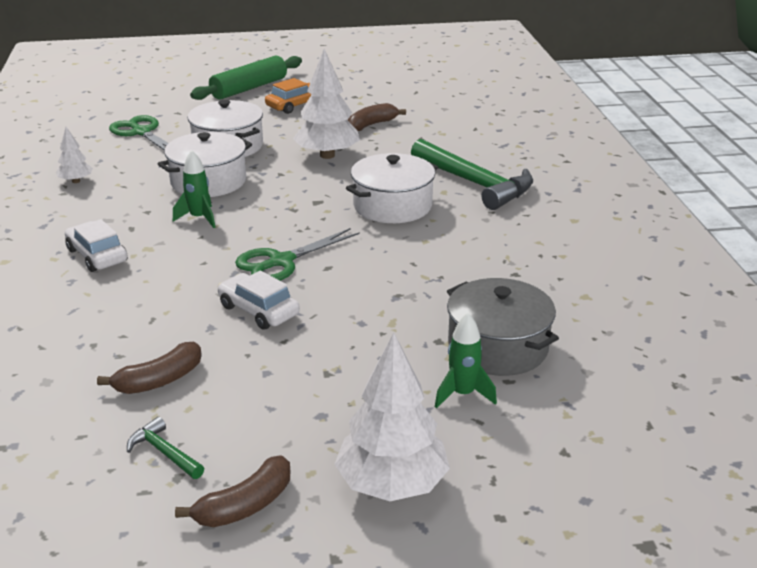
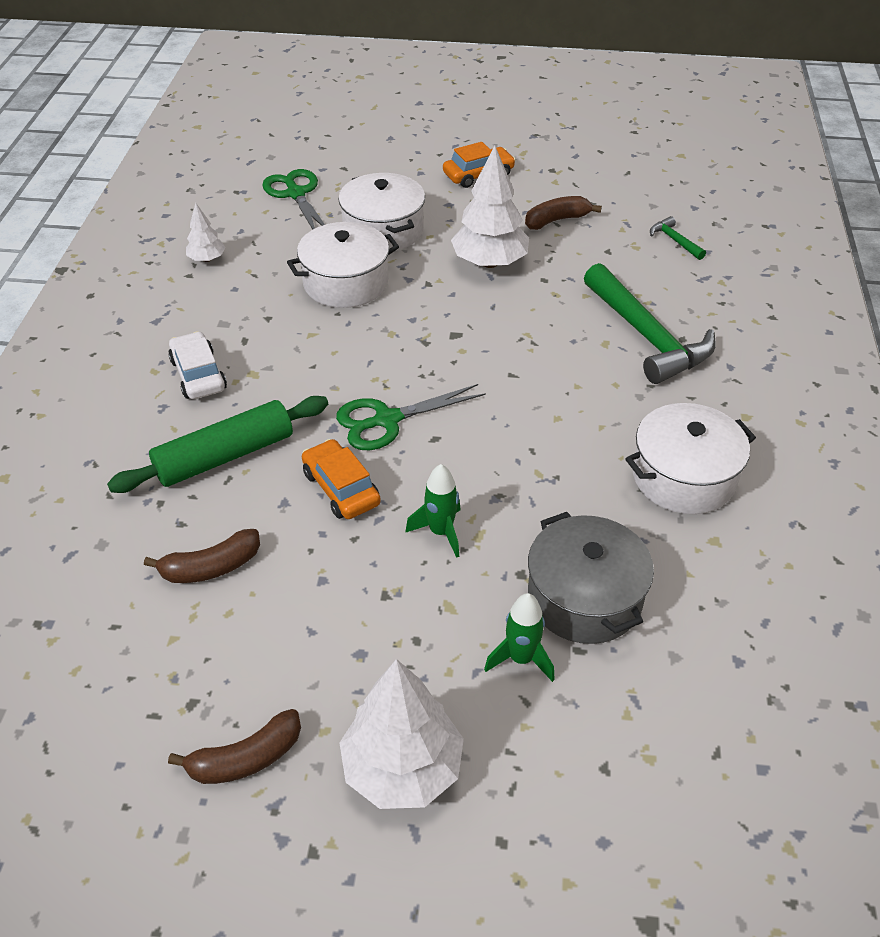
camera: 15 degrees right, 15 degrees up
green hammer [127,417,204,479] -> green hammer moved to [650,216,706,260]
green rocket [173,150,216,228] -> green rocket moved to [405,464,461,558]
green rolling pin [190,55,302,100] -> green rolling pin moved to [107,396,328,493]
white car [218,271,300,330] -> orange car [302,439,381,519]
white pot [346,153,438,223] -> white pot moved to [625,403,756,514]

